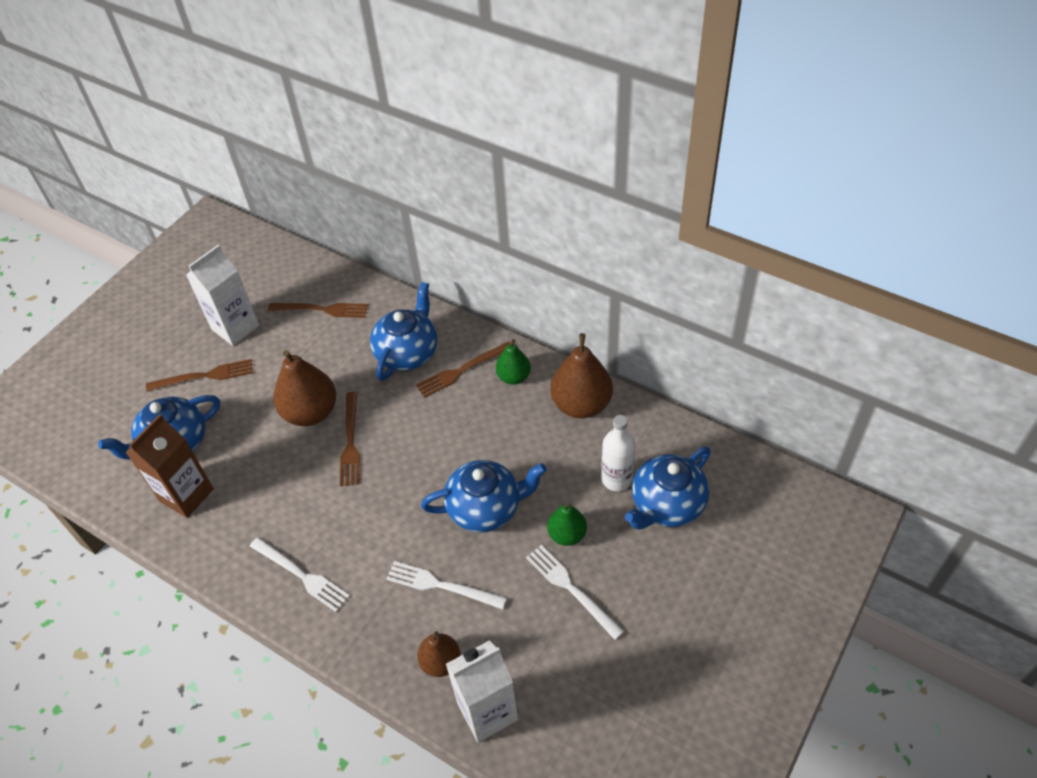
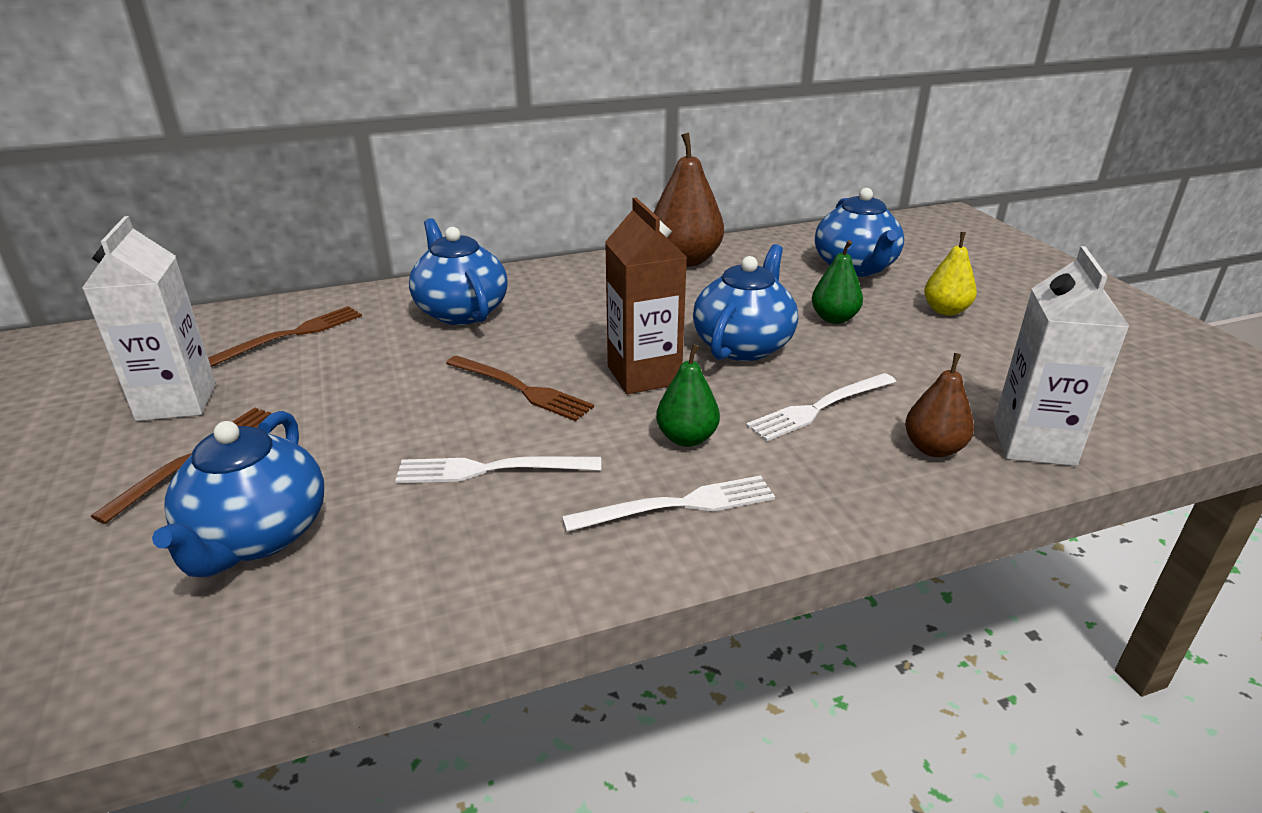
camera: 55 degrees left, 20 degrees down
brown carton [125,414,214,518] -> brown carton moved to [605,197,687,394]
brown pear [273,350,336,426] -> none
brown fork [416,342,511,398] -> none
green pear [496,339,531,385] -> green pear moved to [656,344,720,447]
white fork [526,545,624,640] -> white fork moved to [395,456,601,483]
white bottle [601,415,635,491] -> none
none -> yellow pear [924,232,977,316]

